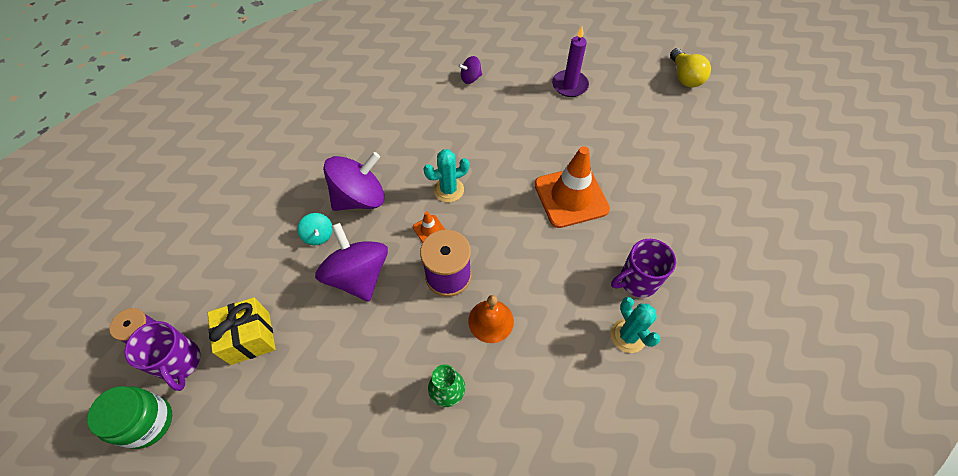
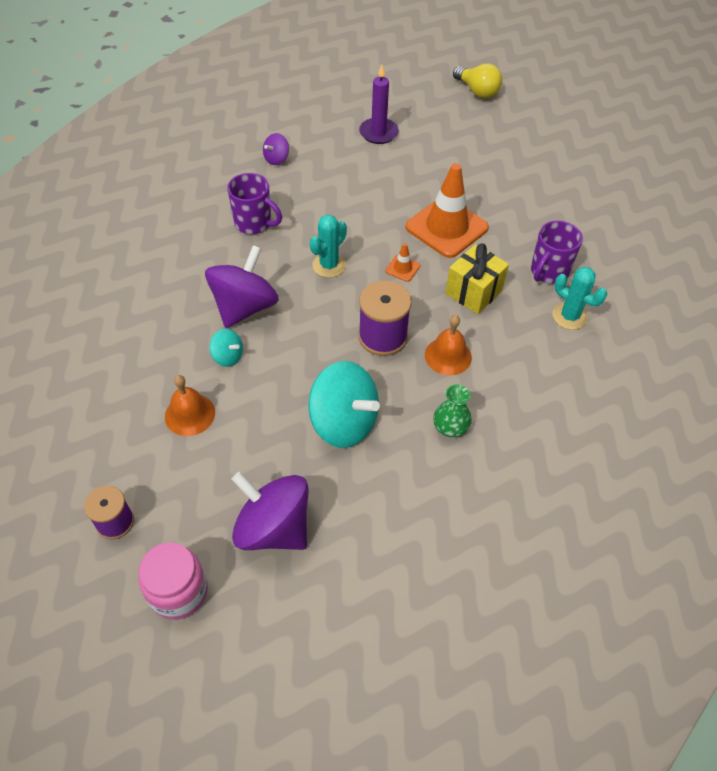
camera: 30 degrees left, 5 degrees down
green jar [87,386,172,449] -> pink jar [139,542,208,620]
purple mug [124,321,200,391] -> purple mug moved to [227,173,282,234]
yellow gift [208,297,276,365] -> yellow gift moved to [445,243,509,314]
purple spinning top [315,223,388,302] -> purple spinning top moved to [231,472,309,550]
orange traffic cone [413,211,445,243] -> orange traffic cone moved to [385,243,420,282]
none -> orange bell [165,375,215,436]
none -> turquoise spinning top [308,361,380,448]

